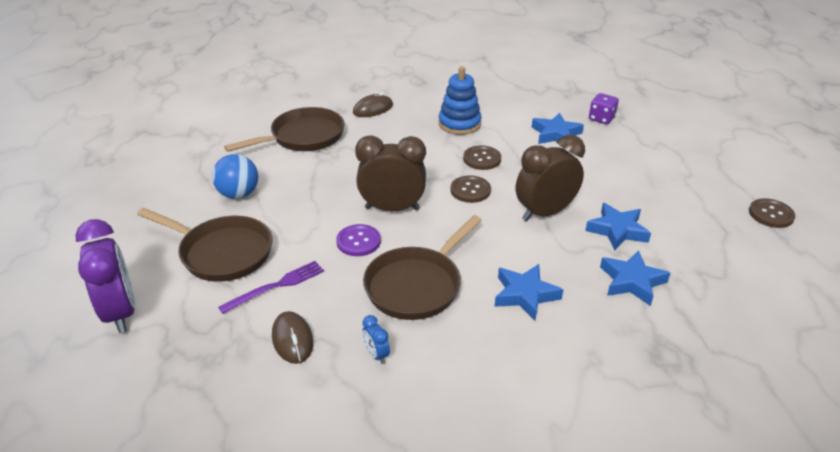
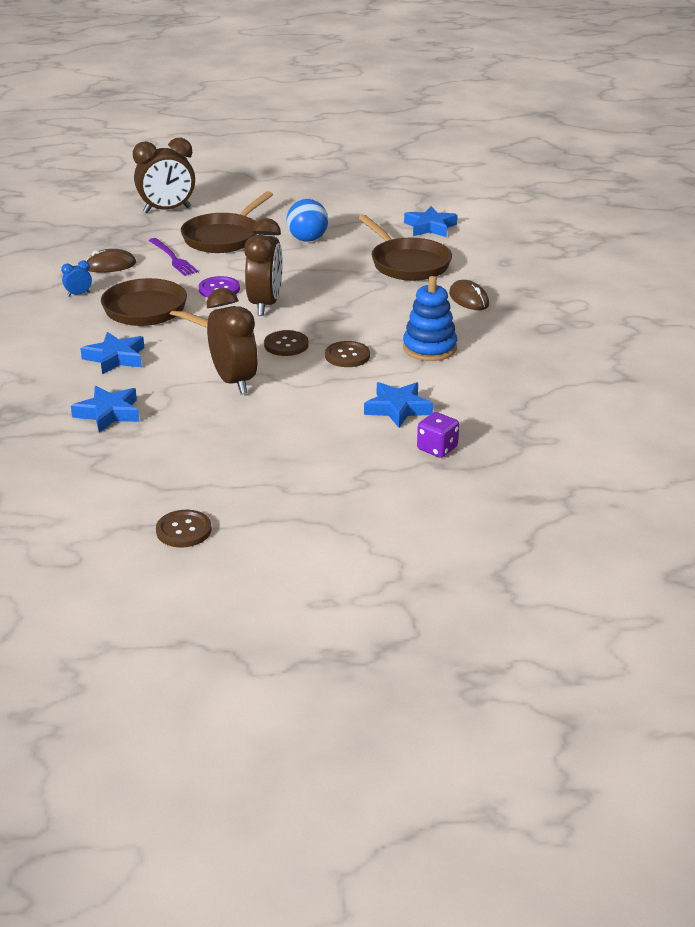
camera: 95 degrees right, 5 degrees down
purple clock [75,219,135,333] -> brown clock [133,138,195,213]
blue star [585,203,651,250] -> blue star moved to [404,206,458,237]

